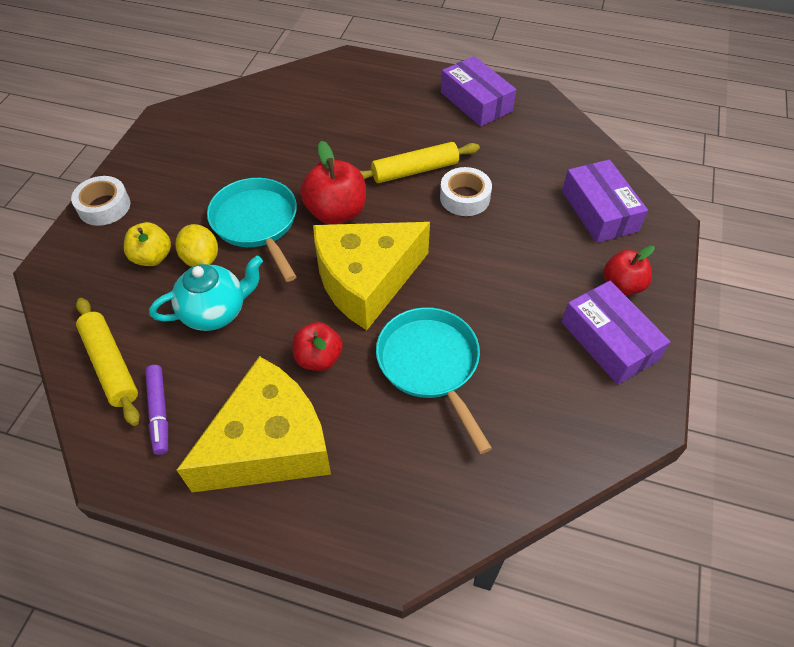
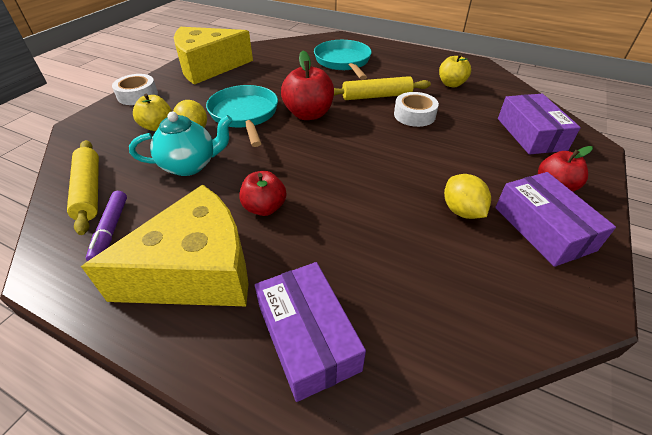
camera: 10 degrees right, 10 degrees down
yellow cheese [313,222,430,330] -> yellow cheese moved to [174,27,253,85]
turquoise pan [376,307,492,454] -> turquoise pan moved to [314,40,372,80]
purple box [441,56,516,126] -> purple box moved to [255,262,366,402]
none -> yellow apple [439,54,471,87]
none -> yellow lemon [444,174,491,219]

